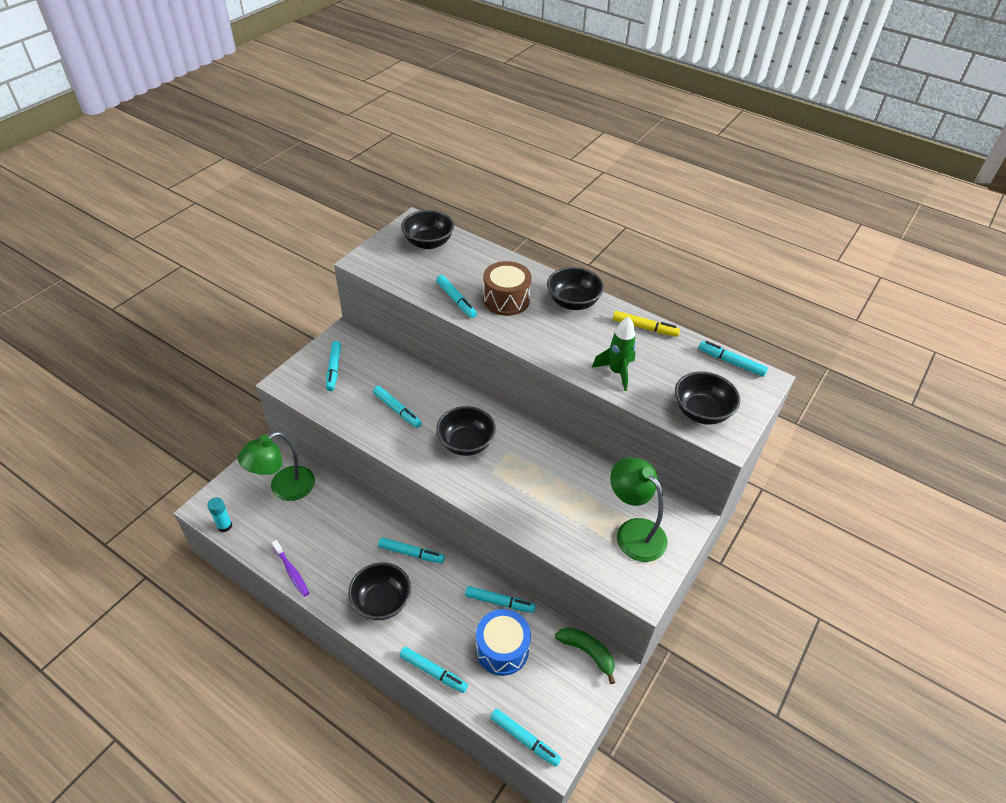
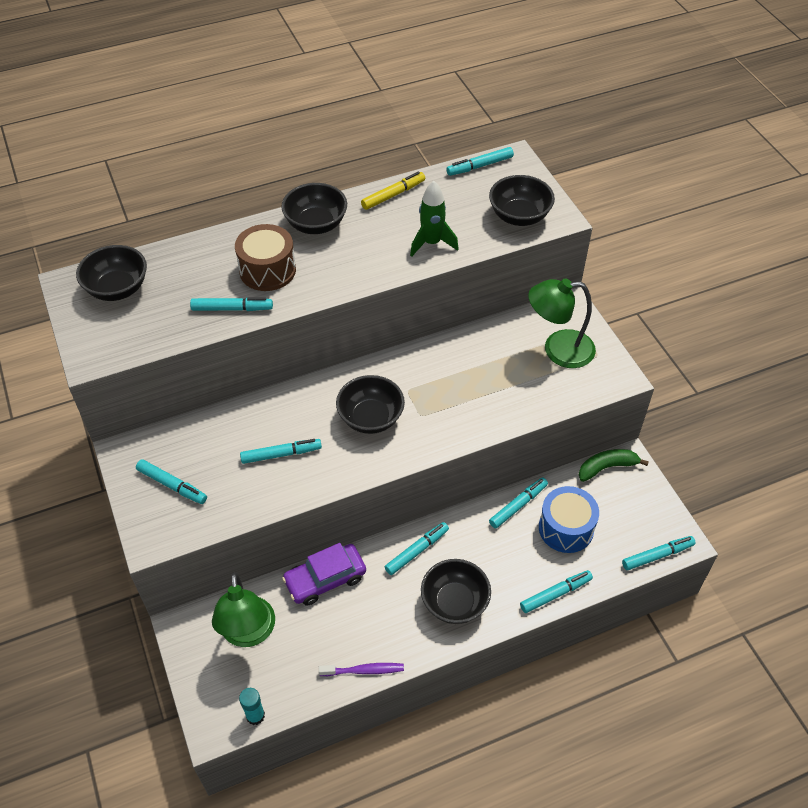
camera: 55 degrees left, 5 degrees up
none -> purple car [282,543,366,606]

